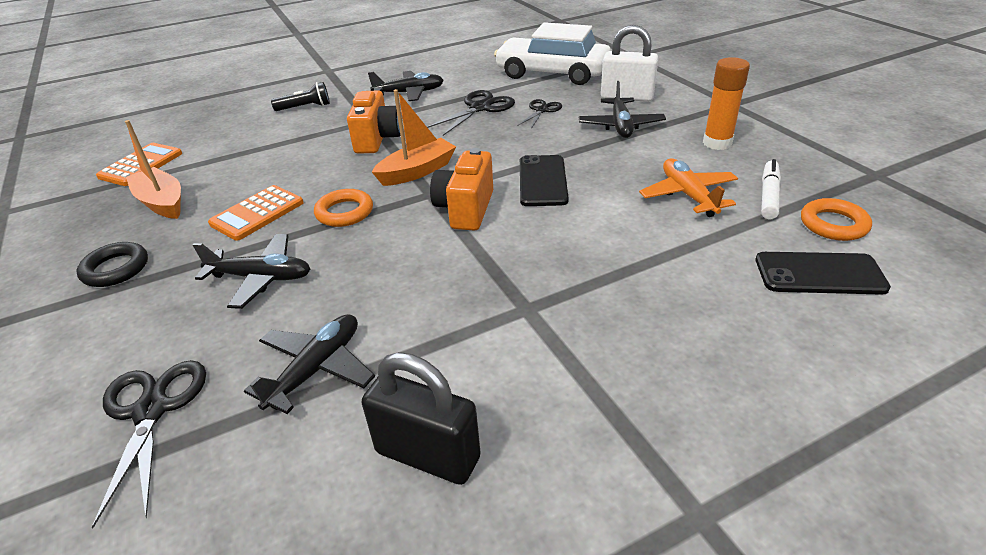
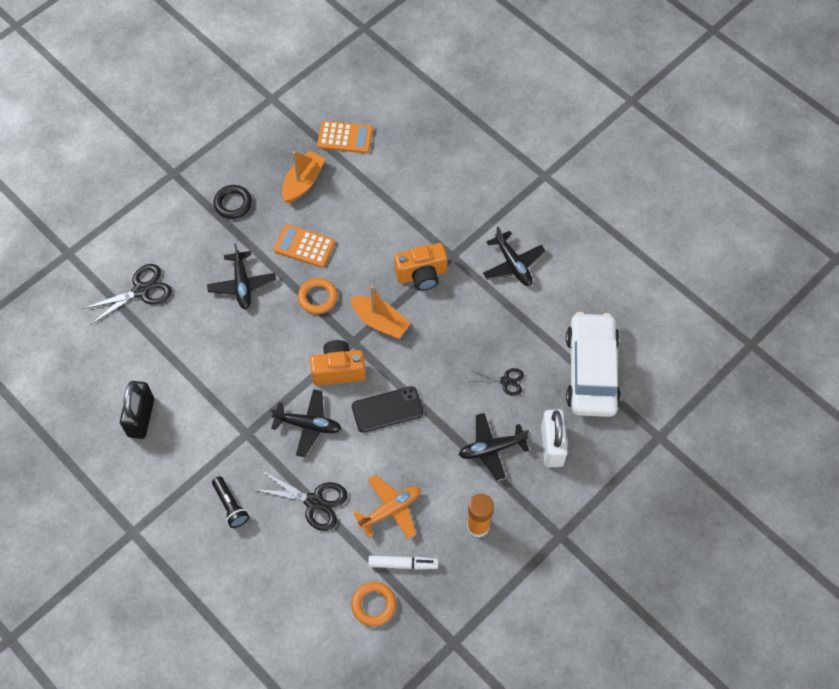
camera: 70 degrees right, 25 degrees up
black plane [244,314,375,414] -> black plane moved to [270,389,342,457]
black flashlight [271,82,330,111] -> black flashlight moved to [212,476,249,528]
black scissors [427,90,515,136] -> black scissors moved to [252,470,348,531]
black phone [756,252,891,295] -> none

